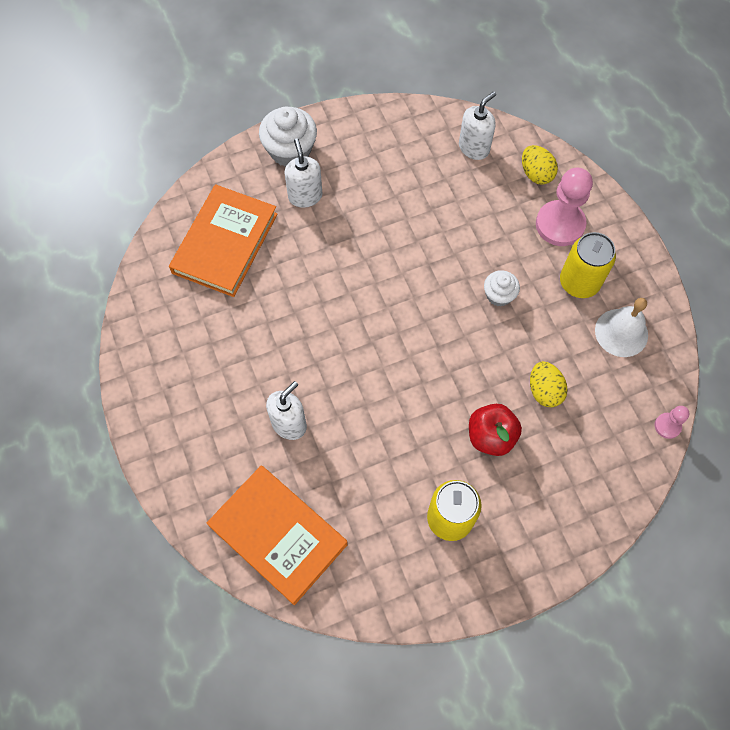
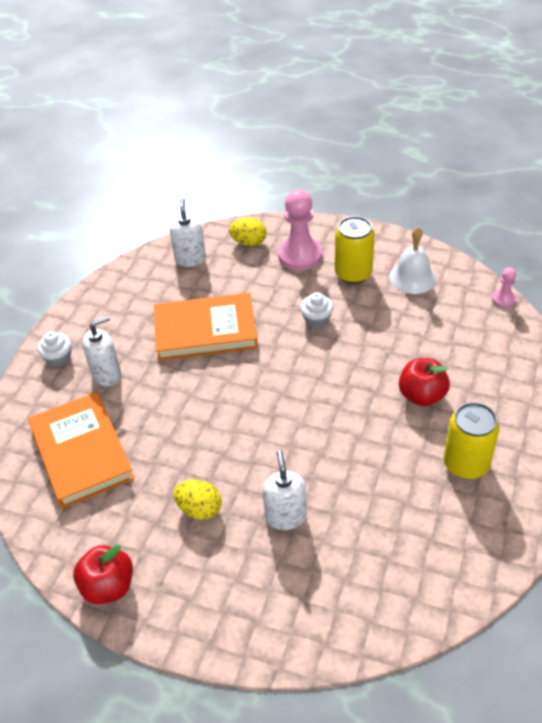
camera: 45 degrees left, 20 degrees down
orange book [207,466,348,605] -> orange book moved to [154,293,258,361]
white cupcake [259,106,317,167] -> white cupcake [37,331,72,367], size x0.58
white soap dispenser [284,138,323,208] -> white soap dispenser turned 120 degrees clockwise [82,316,121,386]
yellow egg [530,361,568,407] -> yellow egg moved to [173,480,221,520]
none -> red apple [73,545,133,604]

